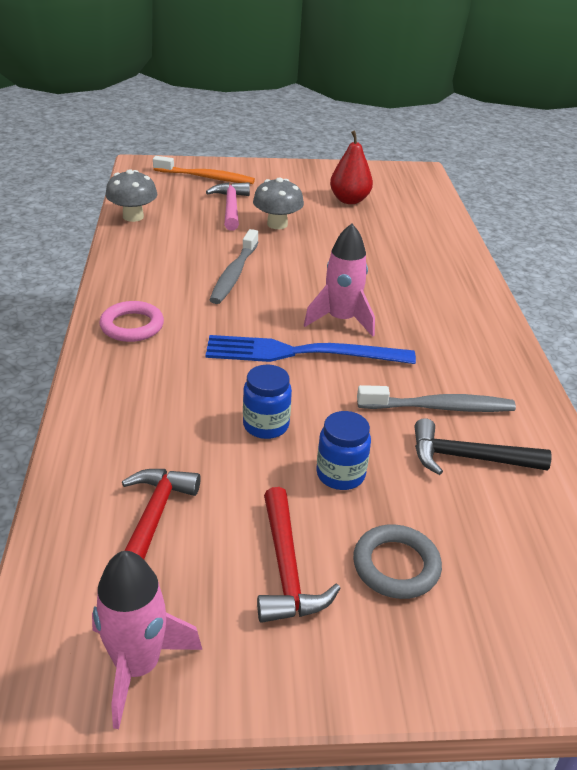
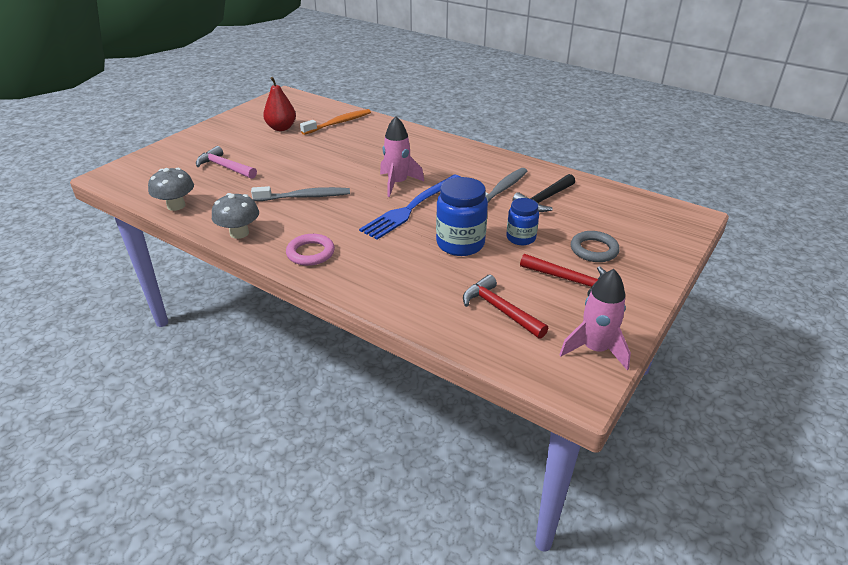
camera: 50 degrees left, 0 degrees up
orange toothbrush [153,156,255,184] -> orange toothbrush moved to [300,109,371,135]
grey toothbrush [210,229,259,304] -> grey toothbrush turned 60 degrees counterclockwise [251,186,350,201]
blue jar [243,365,292,439] -> blue jar [436,177,488,256], size x1.62
grey mushroom [253,178,304,229] -> grey mushroom moved to [212,193,259,239]

